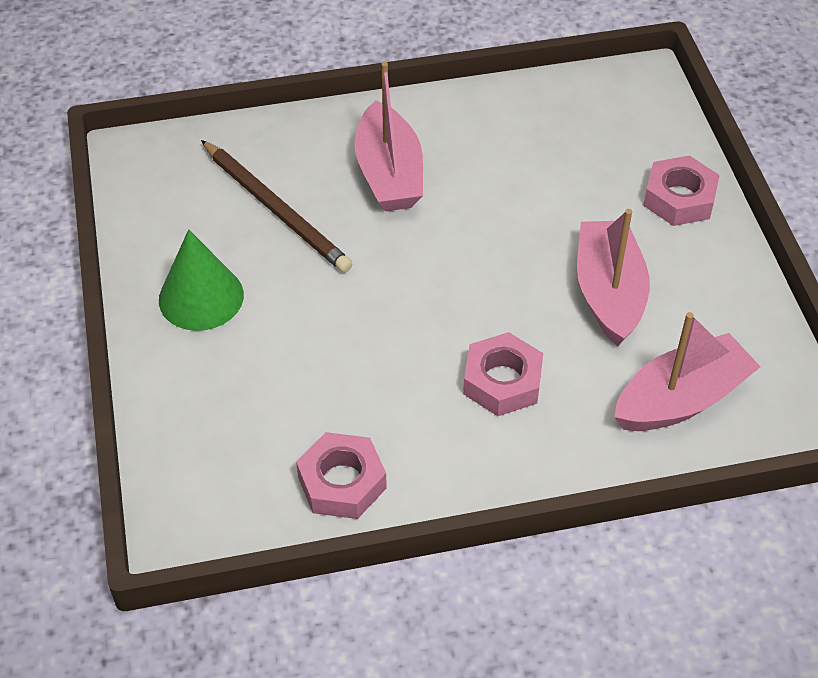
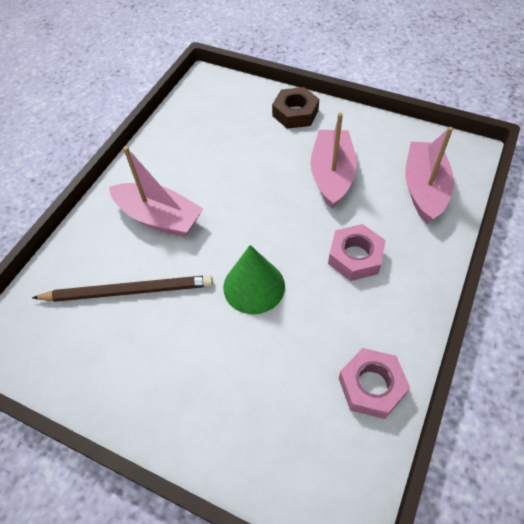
camera: 50 degrees left, 5 degrees up
green cone [159,229,244,331] -> green cone moved to [223,245,285,314]
pink boat [577,209,650,346] -> pink boat turned 60 degrees clockwise [310,113,357,209]
pink nut [643,155,720,226] -> brown nut [272,87,319,129]

